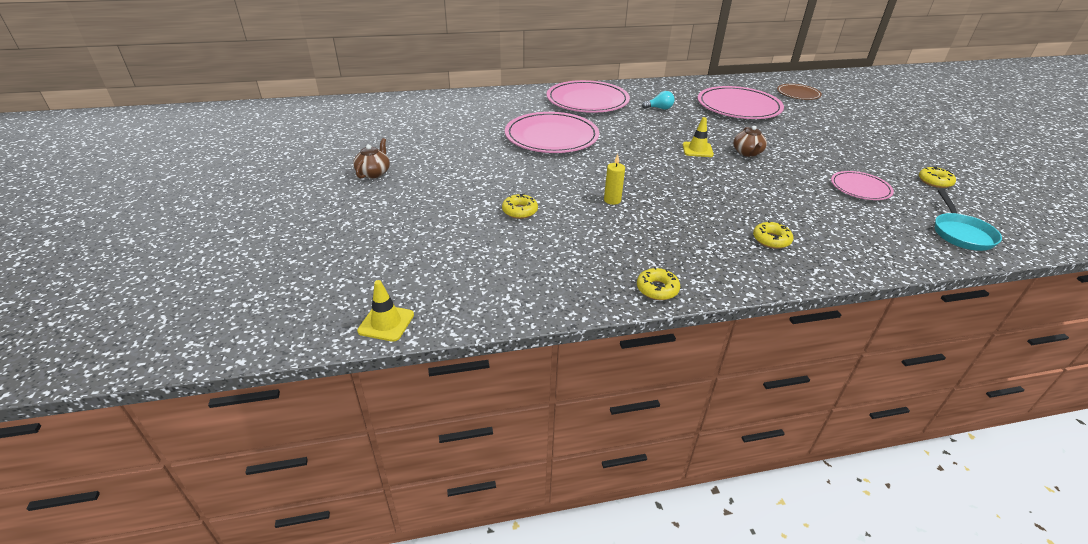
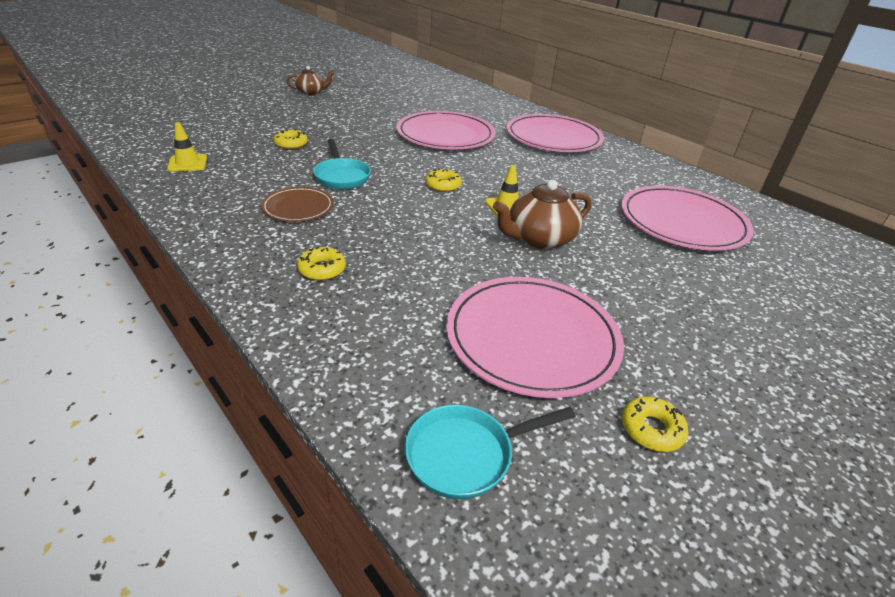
camera: 60 degrees right, 0 degrees up
yellow traffic cone [357,280,414,342] -> yellow traffic cone moved to [167,122,207,172]
yellow candle [604,154,625,205] -> turquoise pan [313,139,371,189]
yellow donut [637,267,680,300] -> yellow donut moved to [425,168,462,192]
turquoise light bulb [642,91,675,109] -> none
brown teapot [733,126,767,157] -> brown teapot [493,180,591,249], size x1.60
brown plate [777,84,822,100] -> brown plate moved to [261,187,334,222]
pink plate [831,171,894,200] -> pink plate [446,277,624,398], size x1.87

